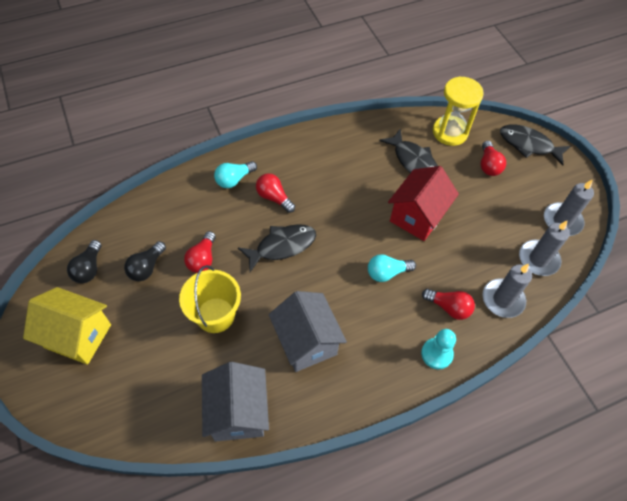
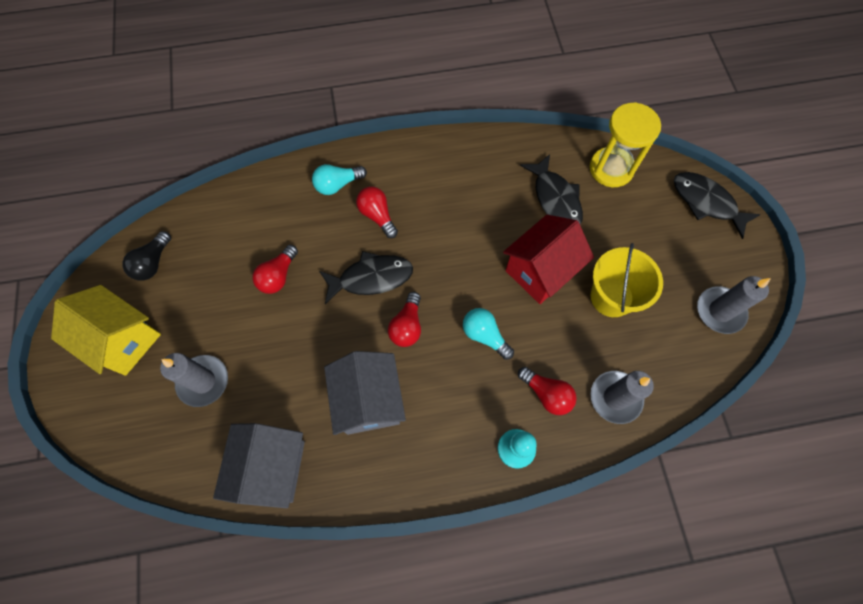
camera: 15 degrees right, 10 degrees up
black light bulb [124,241,166,281] -> none
yellow bucket [179,265,241,333] -> yellow bucket moved to [591,243,663,317]
turquoise light bulb [368,254,416,282] -> turquoise light bulb turned 45 degrees clockwise [463,308,514,360]
red light bulb [480,141,506,176] -> red light bulb moved to [388,292,421,347]
grey candle [519,221,570,276] -> grey candle moved to [160,353,228,407]

